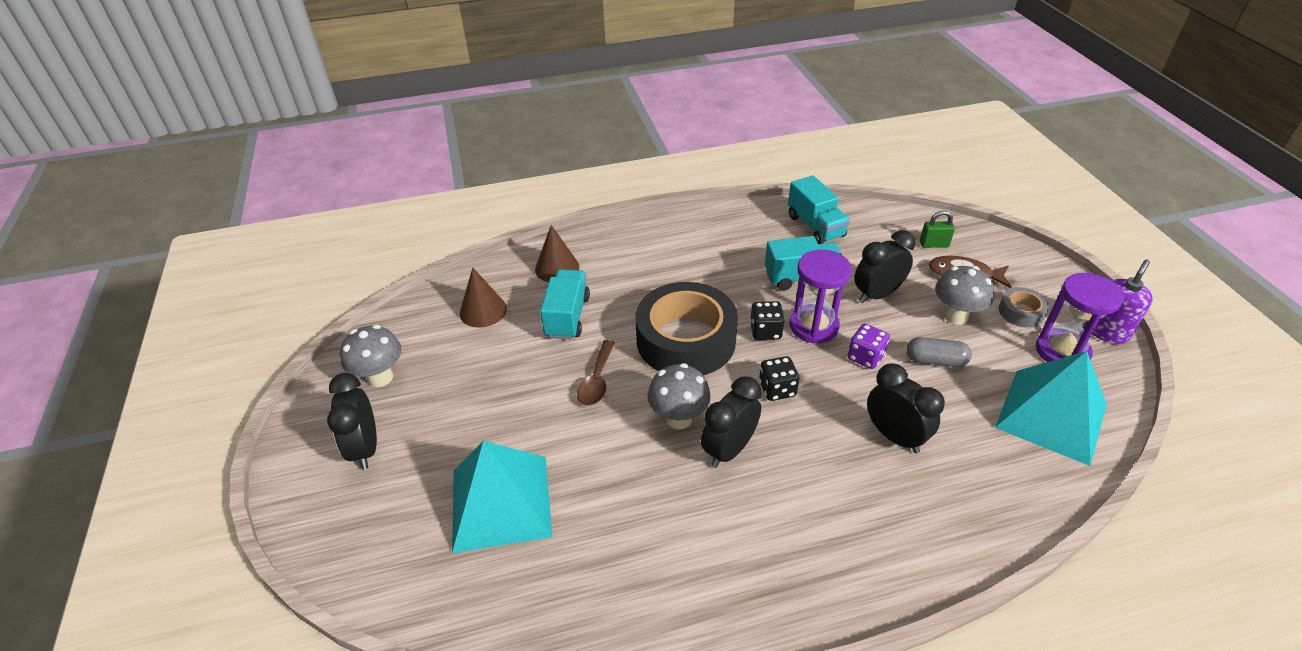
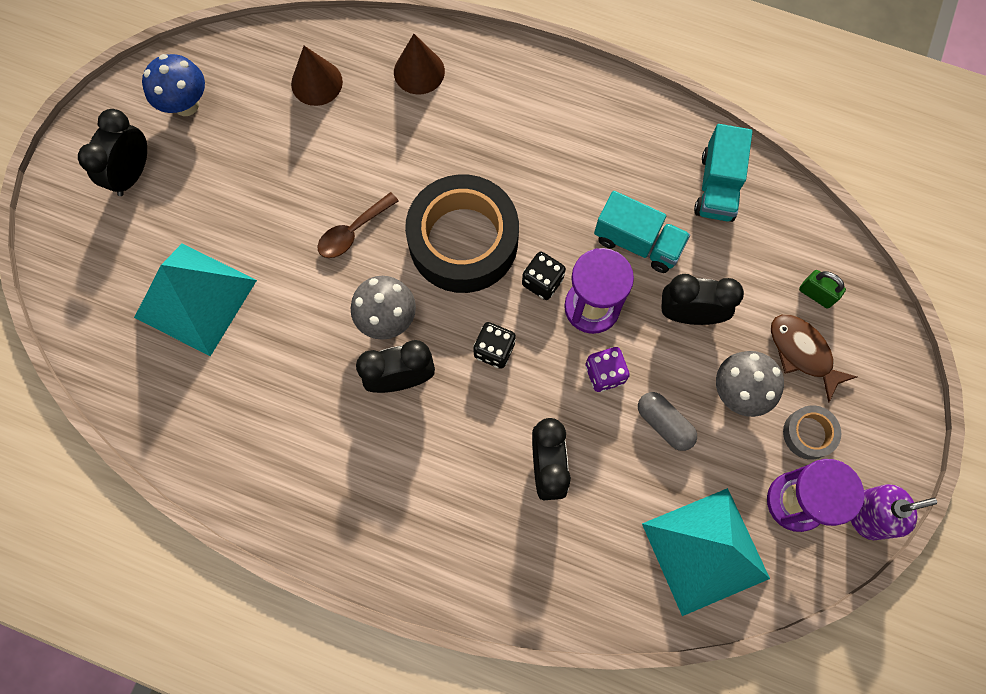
camera: 35 degrees right, 30 degrees up
grey mushroom [340,325,402,387] -> blue mushroom [142,54,205,116]
turquoise truck [540,269,590,339] -> none

